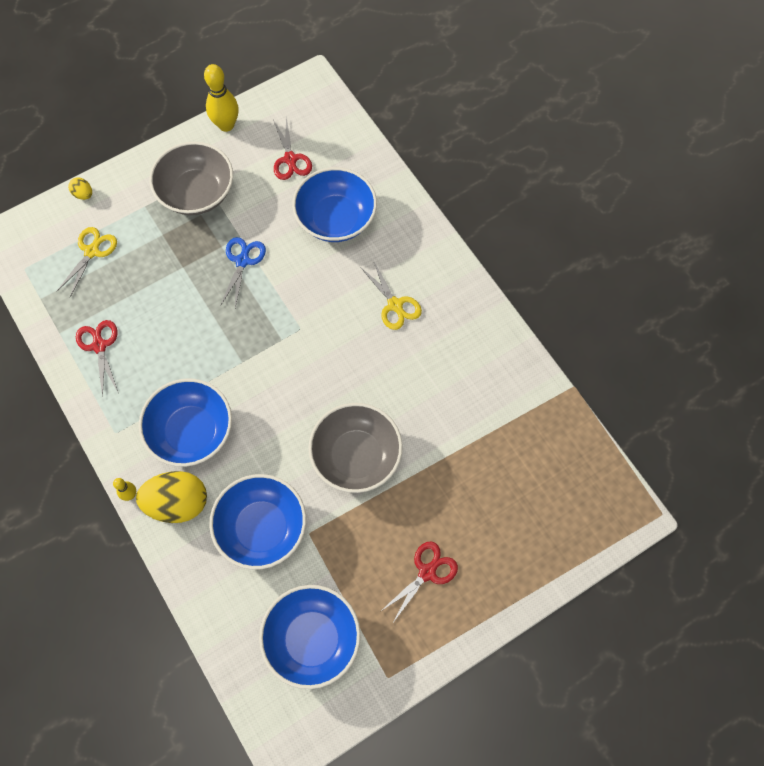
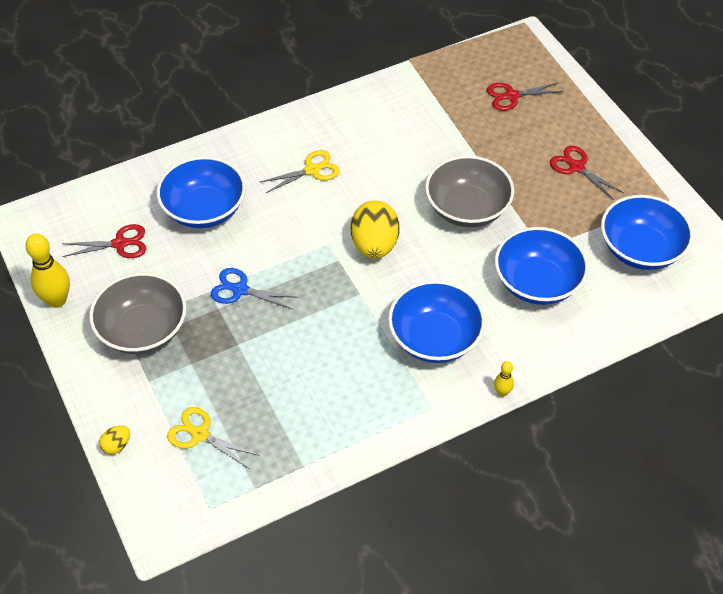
camera: 85 degrees left, 15 degrees down
red scissors [76,320,118,397] -> red scissors moved to [487,82,563,111]
yellow egg [136,471,207,523] -> yellow egg moved to [351,200,400,259]

